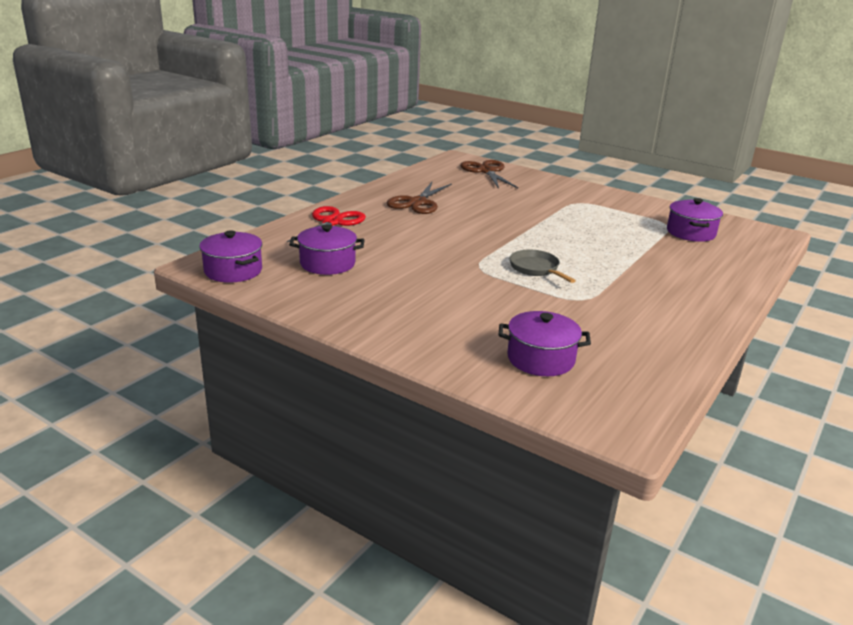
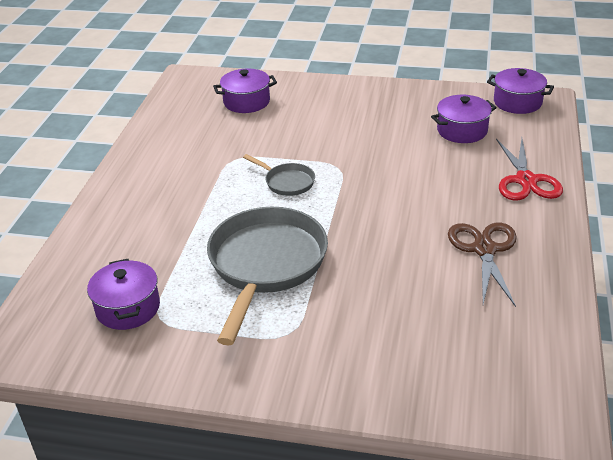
camera: 160 degrees right, 10 degrees up
brown scissors [460,160,518,189] -> none
none -> grey pan [207,207,328,346]

